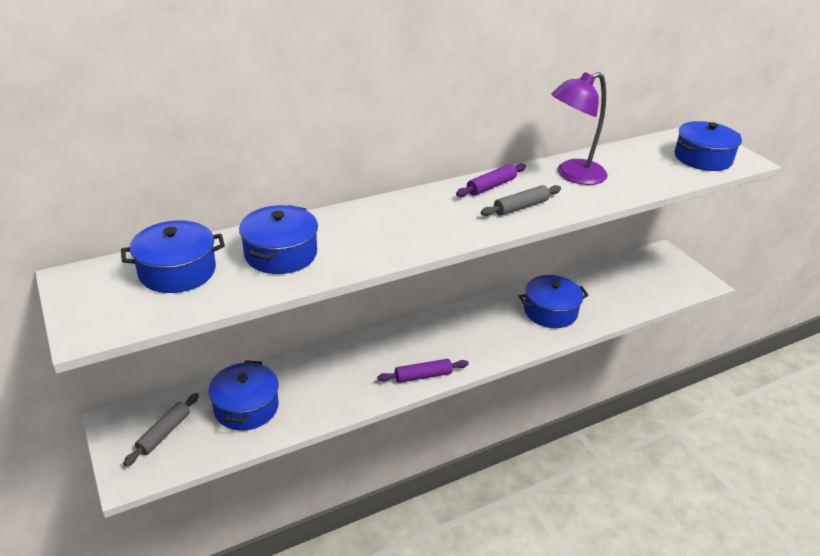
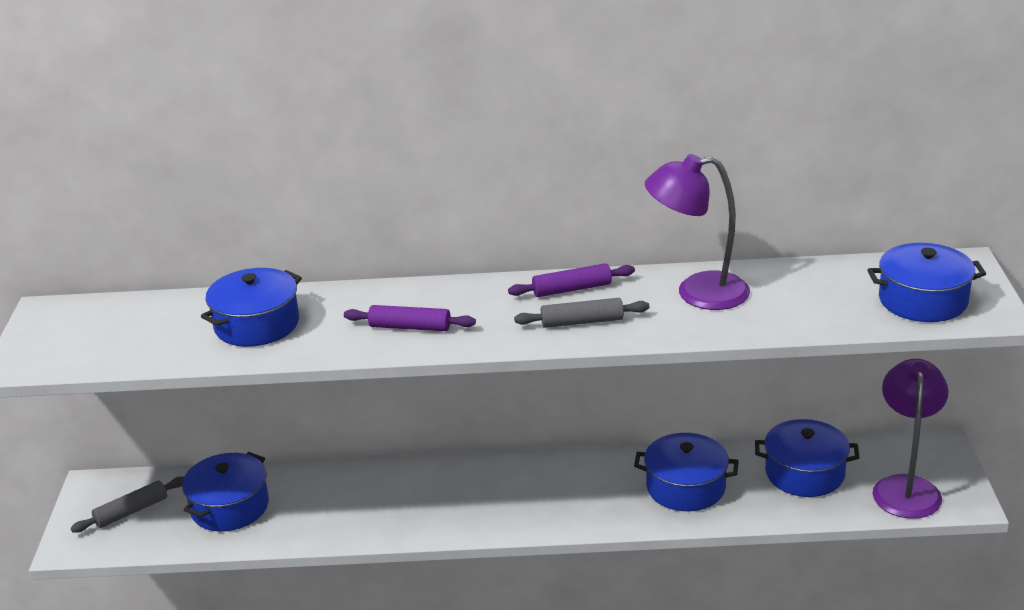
camera: 30 degrees right, 5 degrees down
blue pot [121,220,225,293] -> blue pot moved to [755,419,860,497]
purple rolling pin [377,359,469,383] -> purple rolling pin moved to [344,305,476,331]
none -> purple lamp [873,359,949,519]

